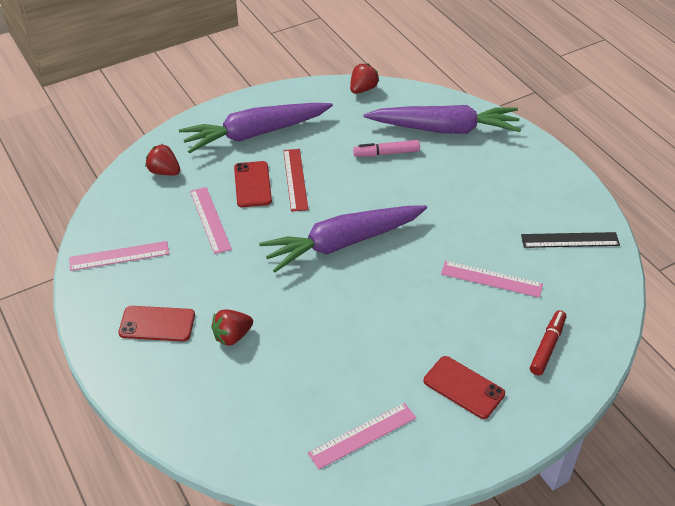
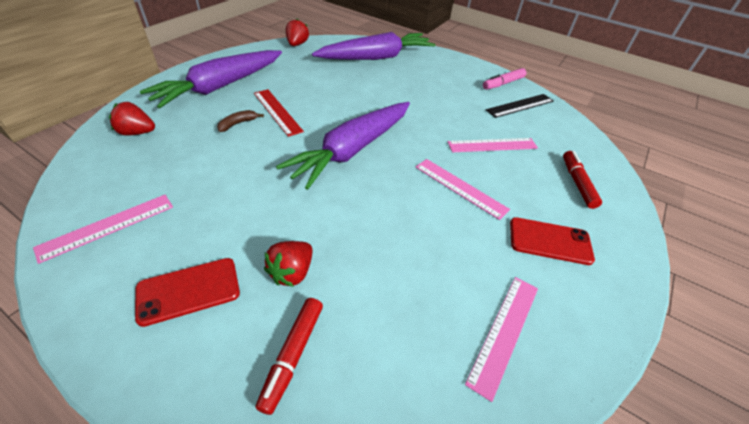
camera: 30 degrees left, 0 degrees up
pink ruler [190,187,232,254] -> pink ruler moved to [416,159,510,220]
red phone [234,161,272,207] -> brown banana [217,110,264,132]
pink marker [353,140,420,157] -> pink marker moved to [483,68,526,90]
none -> red marker [255,298,323,415]

